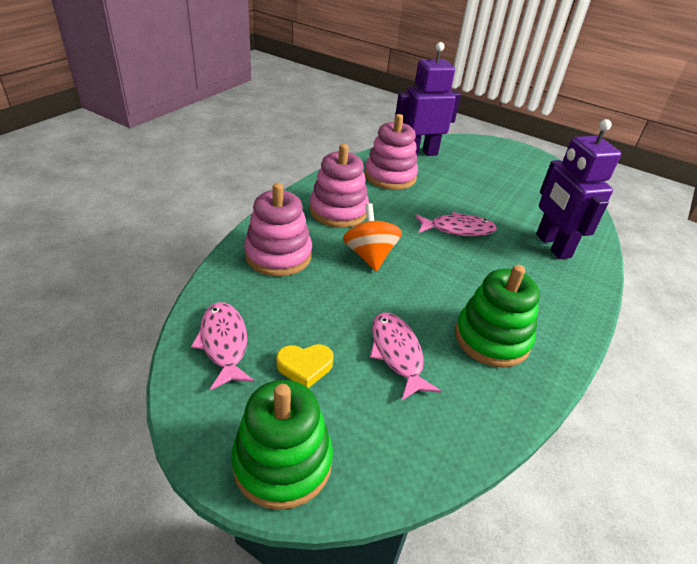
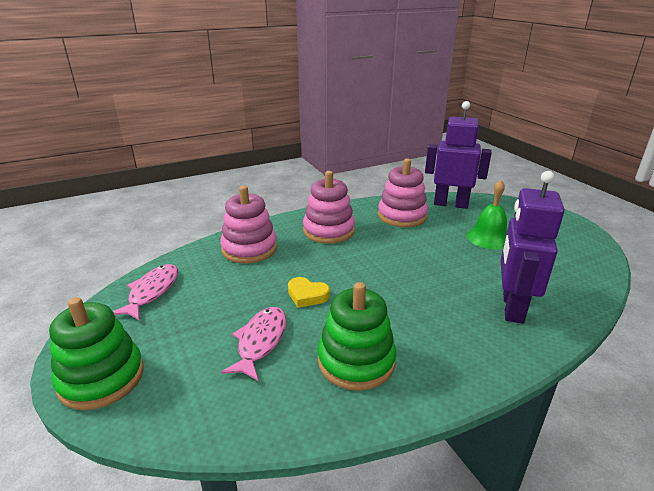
camera: 35 degrees right, 10 degrees down
yellow heart [276,344,334,388] -> yellow heart moved to [288,277,330,308]
orange spinning top [343,203,402,271] -> none
pink fish [415,212,497,236] -> none
none -> green bell [467,180,507,249]

